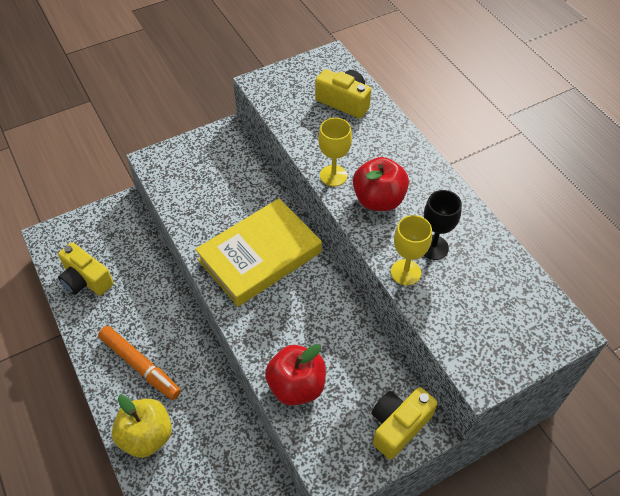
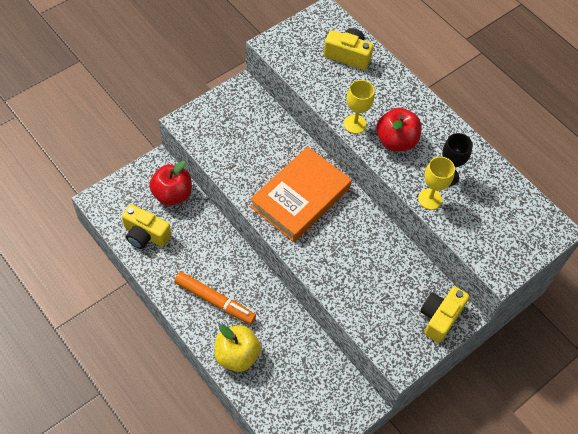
camera: 15 degrees left, 5 degrees up
yellow book [195,199,322,307] -> orange book [250,147,352,242]
red apple [265,344,326,405] -> red apple moved to [149,161,192,206]

